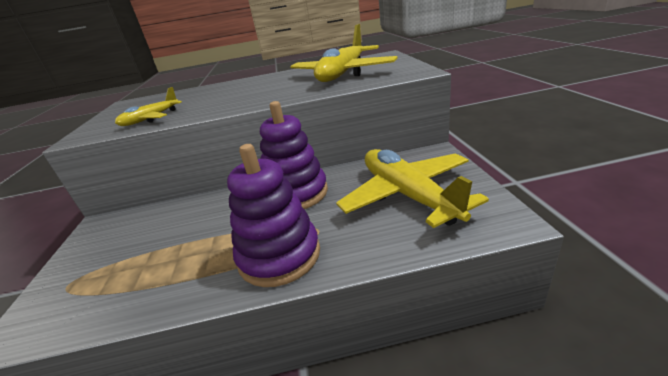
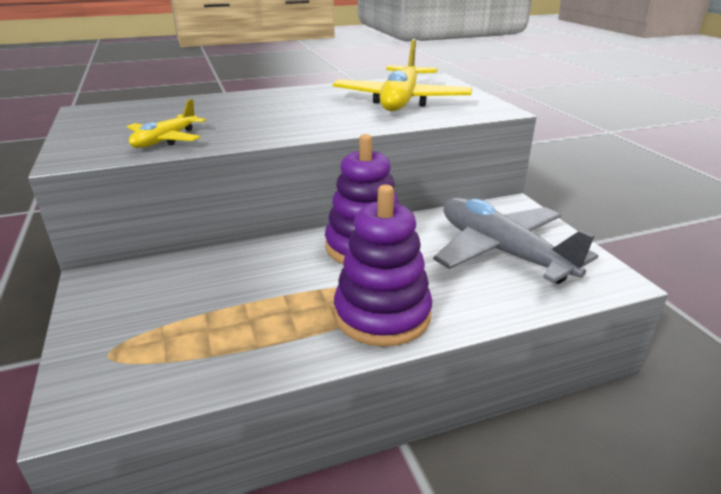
camera: 15 degrees left, 0 degrees up
yellow plane [336,149,489,228] -> grey plane [433,198,598,284]

